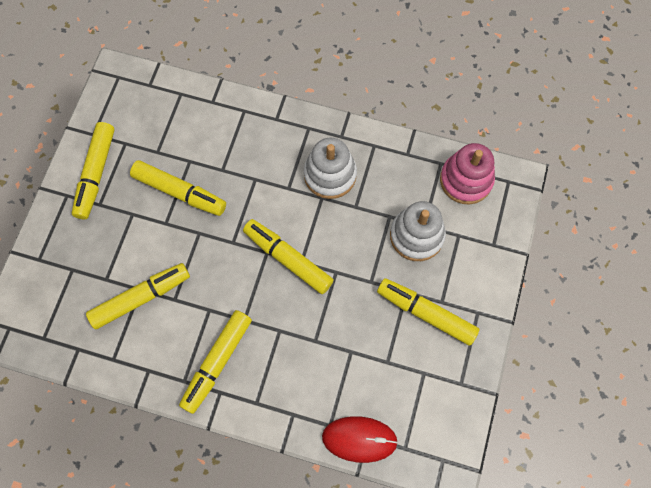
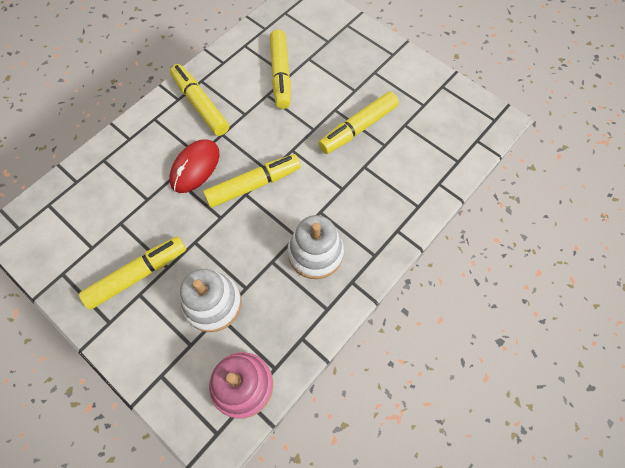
camera: 115 degrees right, 5 degrees down
yellow marker [72,122,115,219] -> none
red mouse [322,416,398,463] -> red mouse moved to [169,139,220,193]

